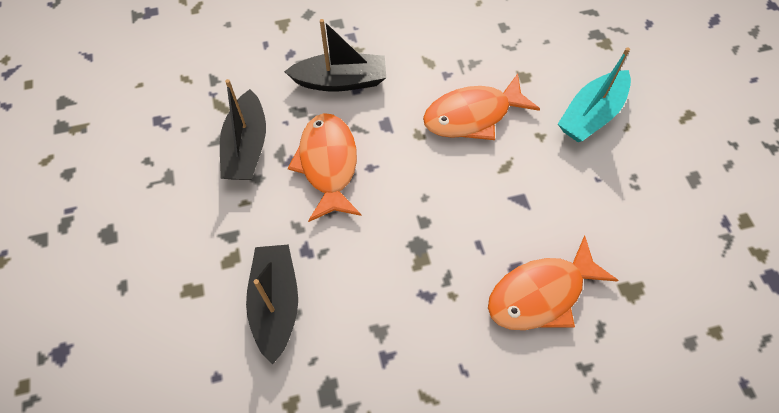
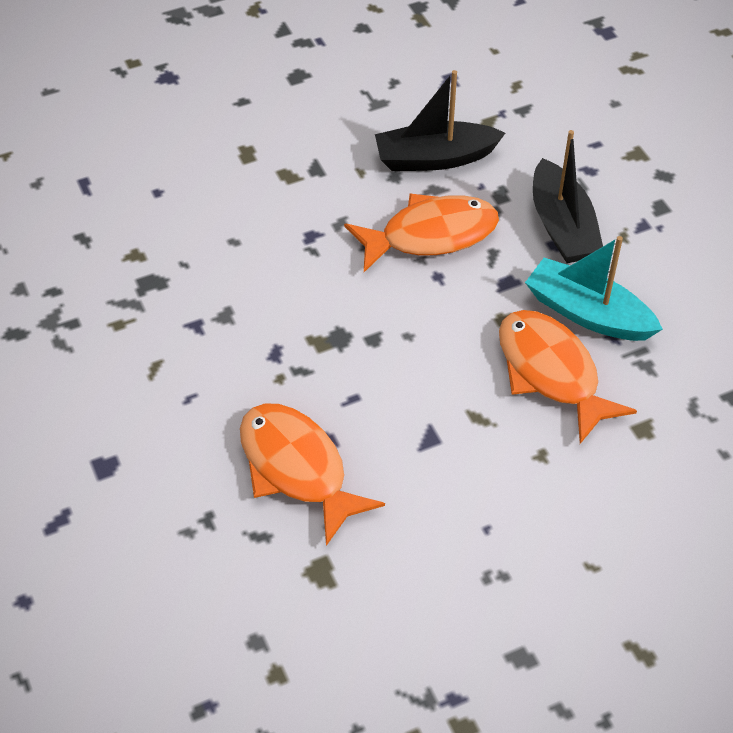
camera: 80 degrees right, 10 degrees down
black boat [246,244,298,365] -> none
turquoise boat [558,47,631,142] -> turquoise boat moved to [525,236,663,341]

